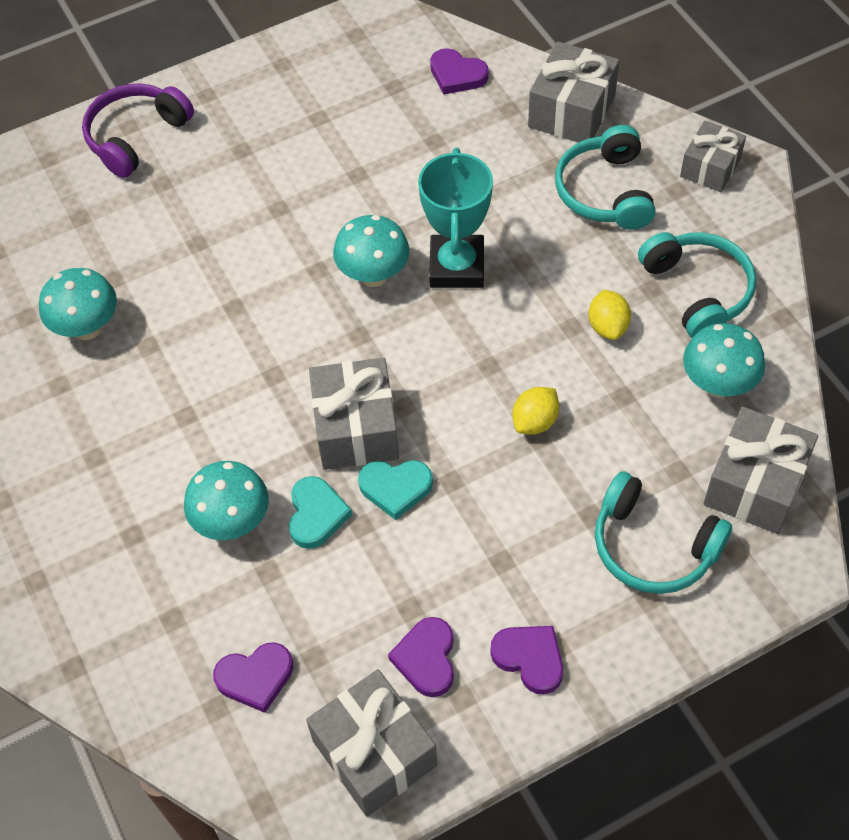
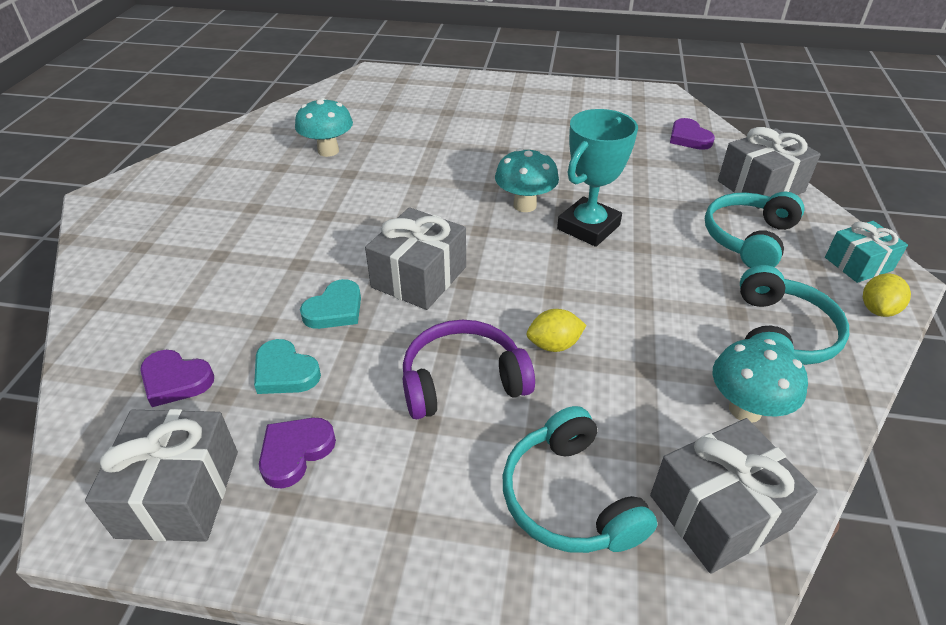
camera: 35 degrees right, 15 degrees down
purple headphones [82,83,194,178] -> purple headphones moved to [403,320,535,419]
turquoise mushroom [184,461,269,540] -> none
turquoise heart [358,460,433,520] -> turquoise heart moved to [254,339,321,394]
purple heart [490,626,563,695] -> none
yellow lemon [588,290,631,340] -> yellow lemon moved to [863,273,911,317]
grey gift [680,121,746,192] -> turquoise gift [825,221,908,283]

